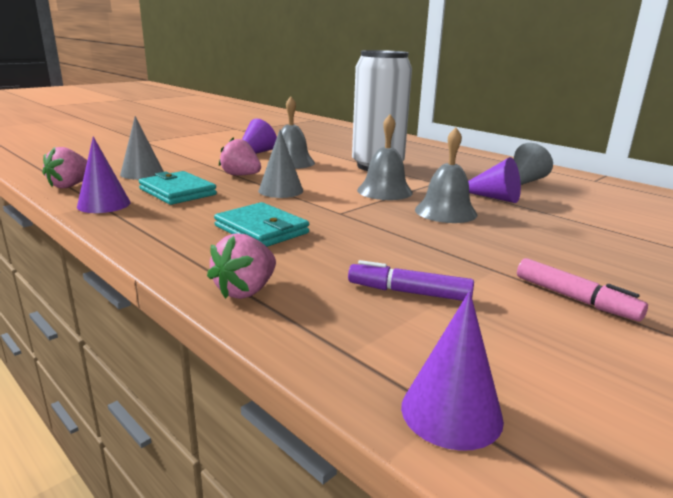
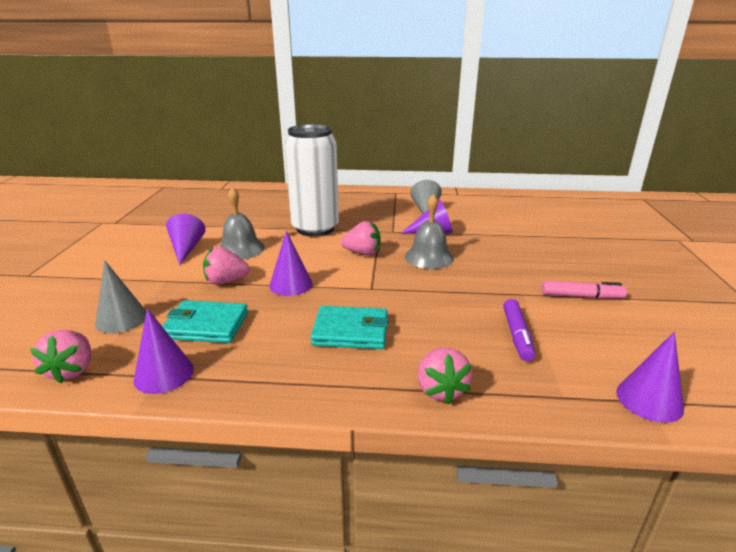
camera: 40 degrees left, 5 degrees up
grey cone [258,130,303,198] -> purple cone [269,231,313,296]
purple marker [348,260,474,301] -> purple marker turned 60 degrees counterclockwise [503,299,535,361]
grey bell [357,114,413,200] -> pink strawberry [341,221,381,255]

